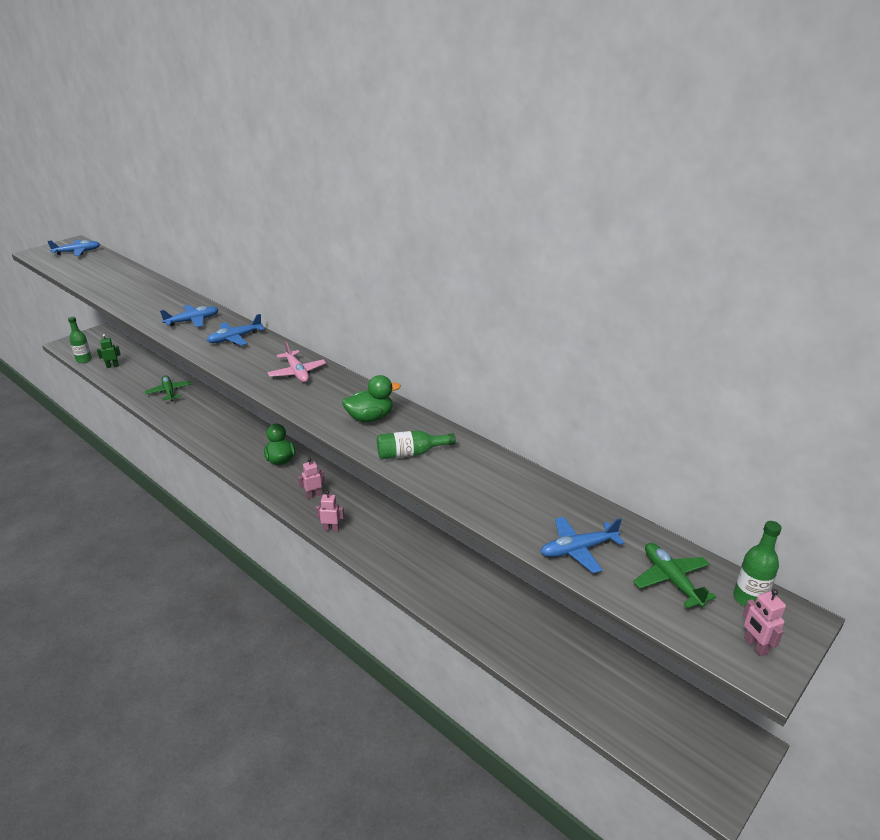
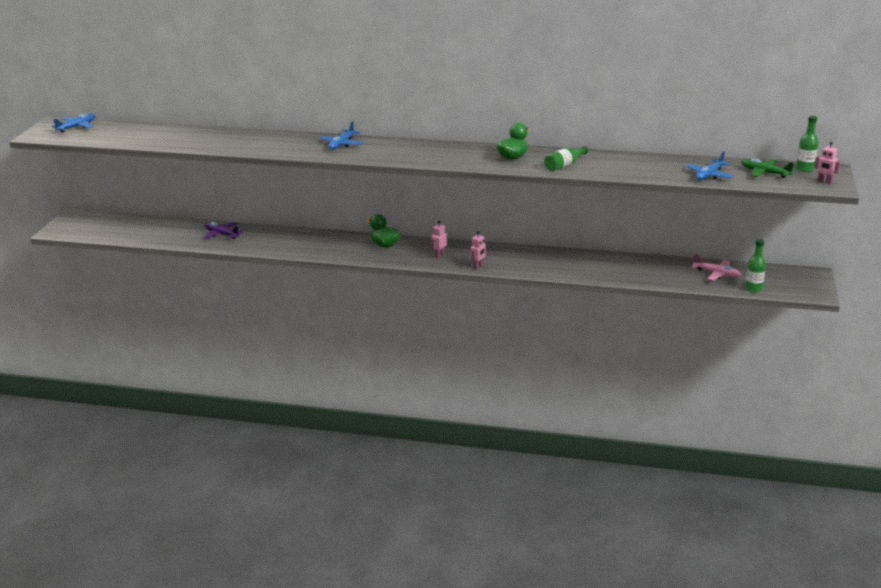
camera: 30 degrees left, 5 degrees down
green bottle [68,317,92,363] -> green bottle moved to [745,239,766,292]
green robot [97,334,121,368] -> none
green plane [145,375,191,401] -> purple plane [204,222,243,239]
blue plane [160,305,219,327] -> none
pink plane [267,341,326,382] -> pink plane moved to [692,254,741,281]
pink robot [316,491,344,531] -> pink robot turned 150 degrees clockwise [470,231,486,269]

